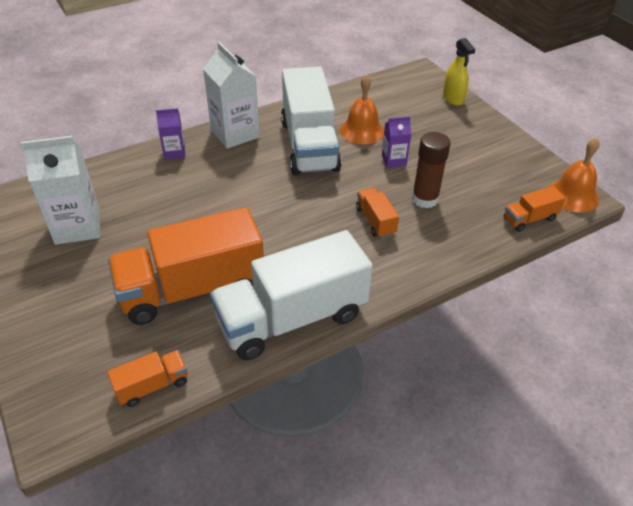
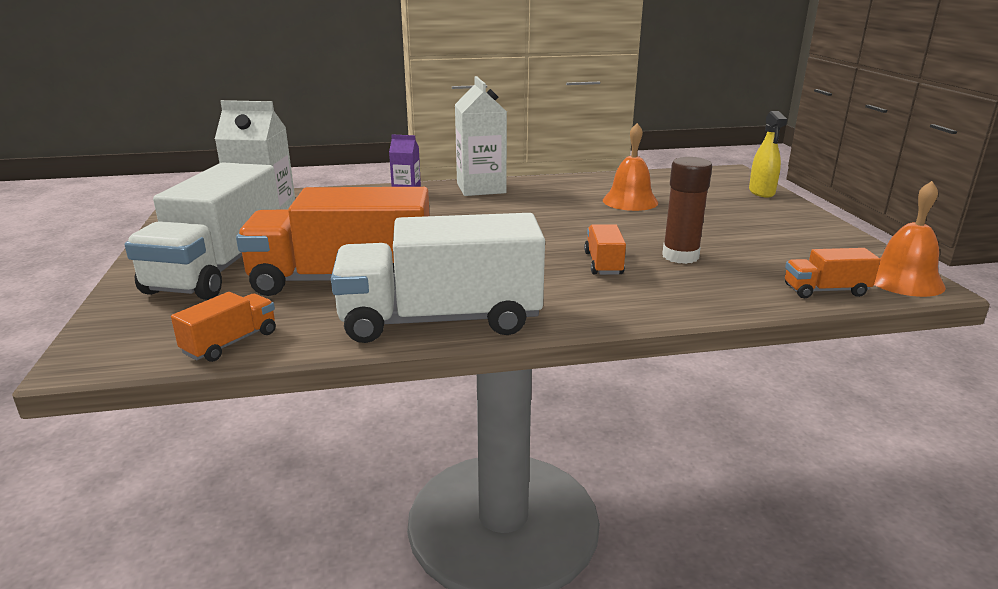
camera: 20 degrees right, 20 degrees down
orange truck [107,350,188,407] -> orange truck turned 45 degrees counterclockwise [171,292,276,362]
white truck [281,67,342,175] -> white truck moved to [125,162,280,300]
purple carton [382,116,412,168] -> none

